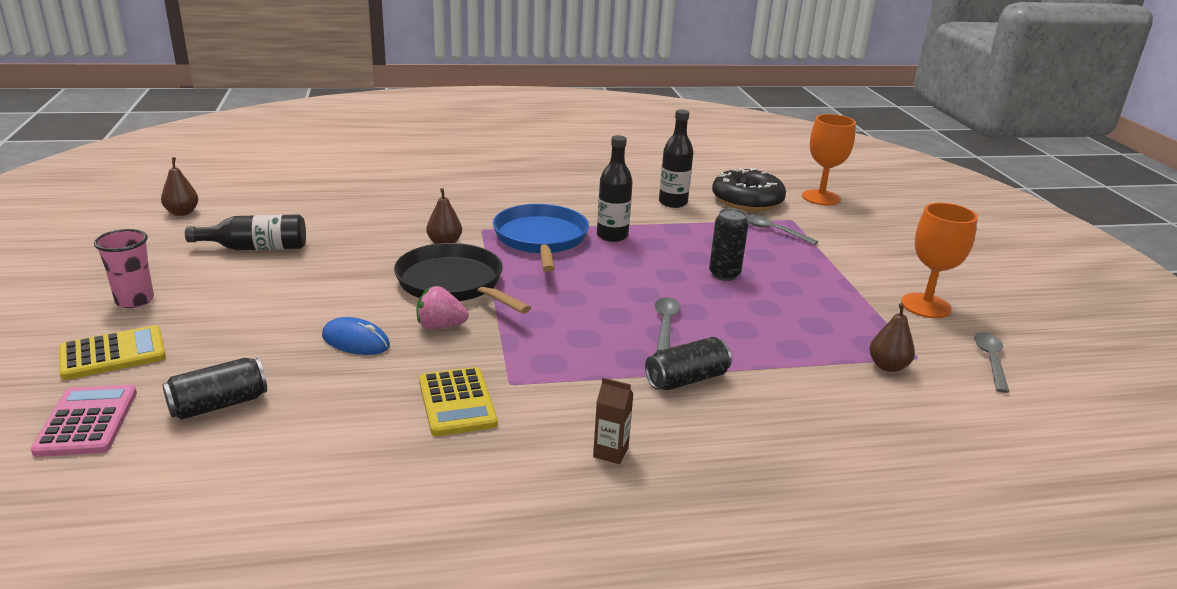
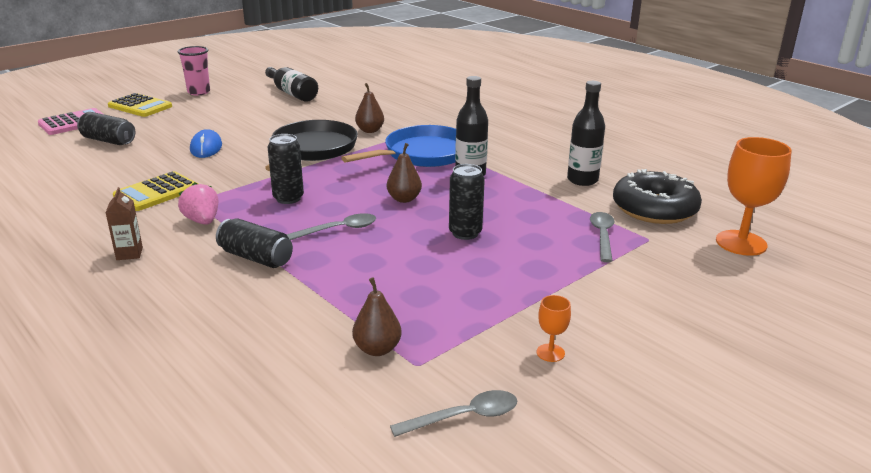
camera: 60 degrees right, 0 degrees up
brown pear [161,157,198,216] -> brown pear moved to [387,143,422,203]
pink strawberry [417,286,469,330] -> pink strawberry moved to [178,182,219,225]
orange goblet [901,203,978,318] -> orange goblet [537,295,571,362], size x0.46
none -> black can [268,134,304,204]

